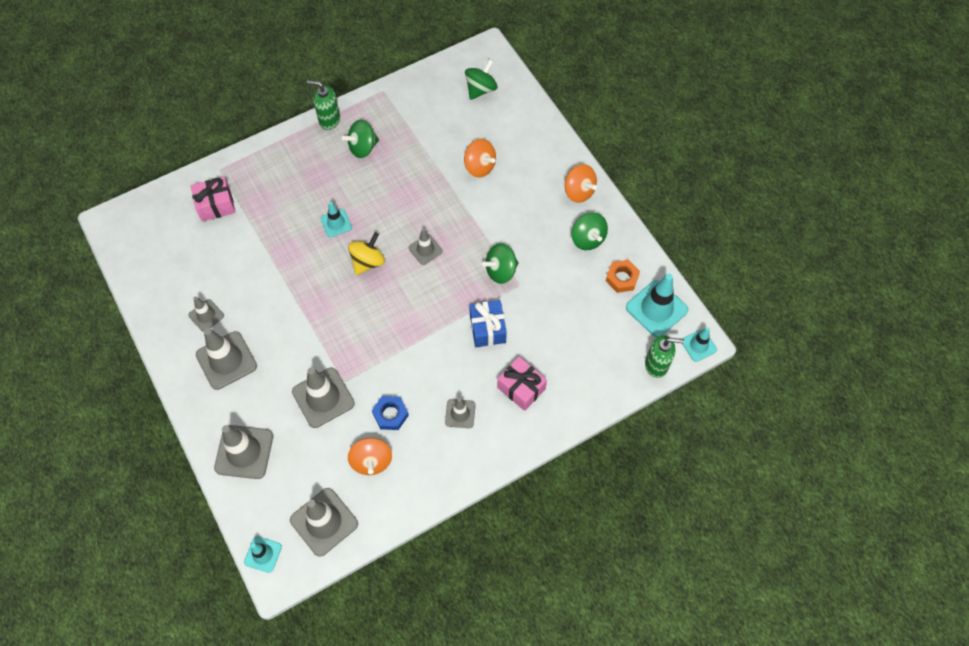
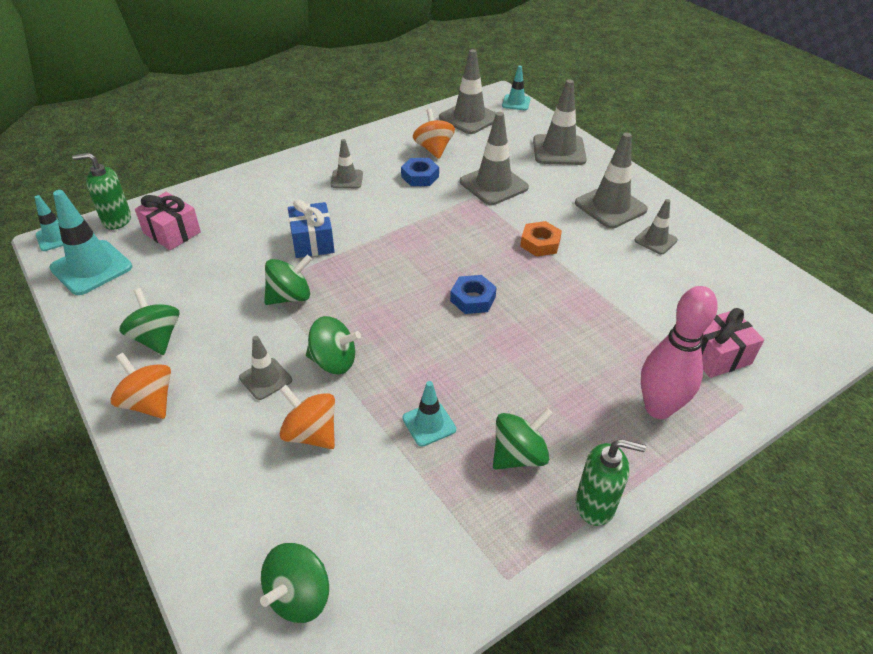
camera: 175 degrees right, 20 degrees down
turquoise traffic cone [320,202,352,237] -> turquoise traffic cone moved to [402,381,456,447]
yellow spinning top [348,232,385,275] -> blue nut [450,275,497,314]
grey traffic cone [409,229,443,265] -> grey traffic cone moved to [239,336,292,400]
pink gift [497,357,547,411] -> pink gift moved to [135,192,201,250]
orange nut [606,260,640,293] -> orange nut moved to [520,221,562,257]
none -> green spinning top [306,316,361,374]
none -> pink bowling pin [641,286,718,419]

